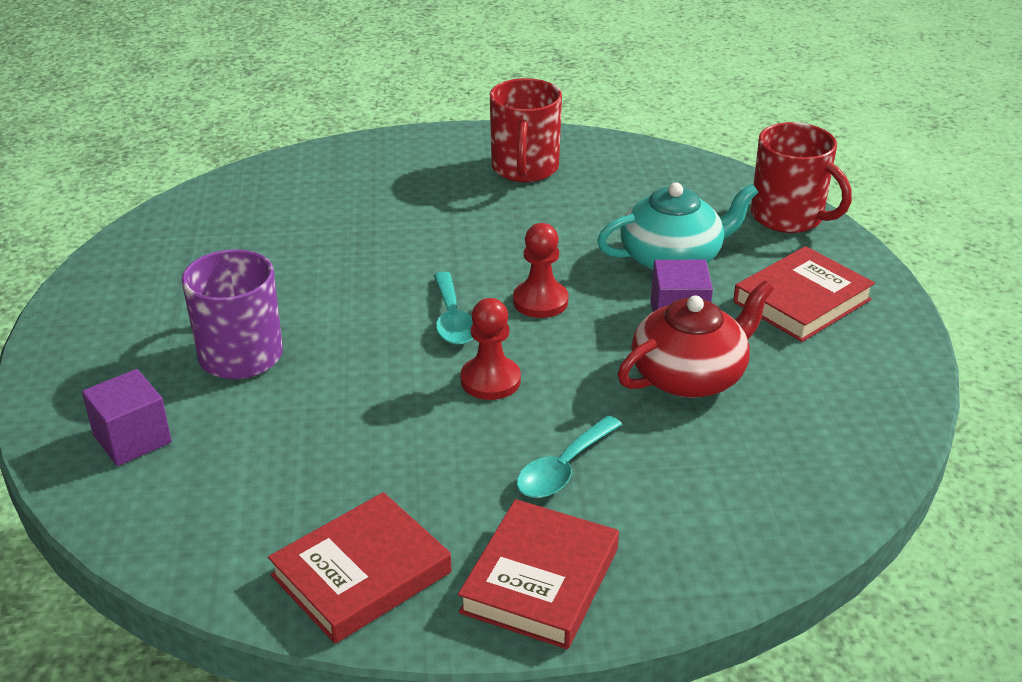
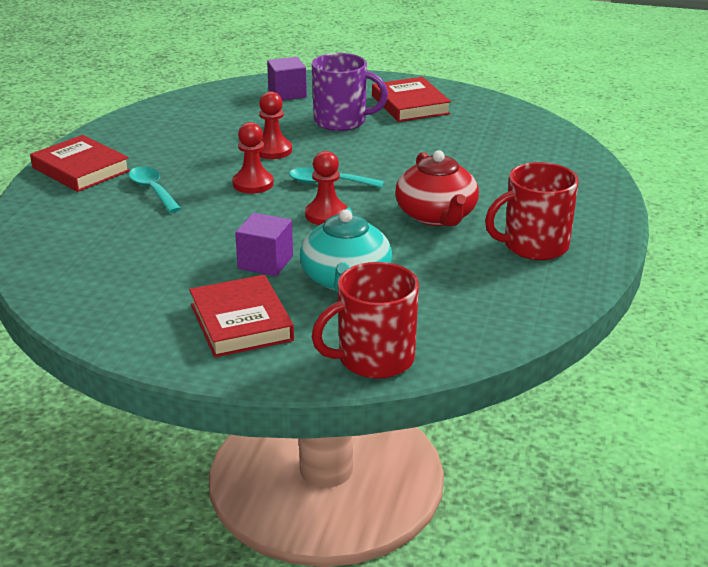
camera: 110 degrees right, 5 degrees down
red book [268,492,451,644] -> red book moved to [372,77,451,122]
red mug [490,78,562,182] -> red mug turned 45 degrees counterclockwise [485,162,579,260]
red teapot [618,280,774,398] -> red teapot moved to [395,150,479,226]
none -> red pawn [259,92,292,159]

